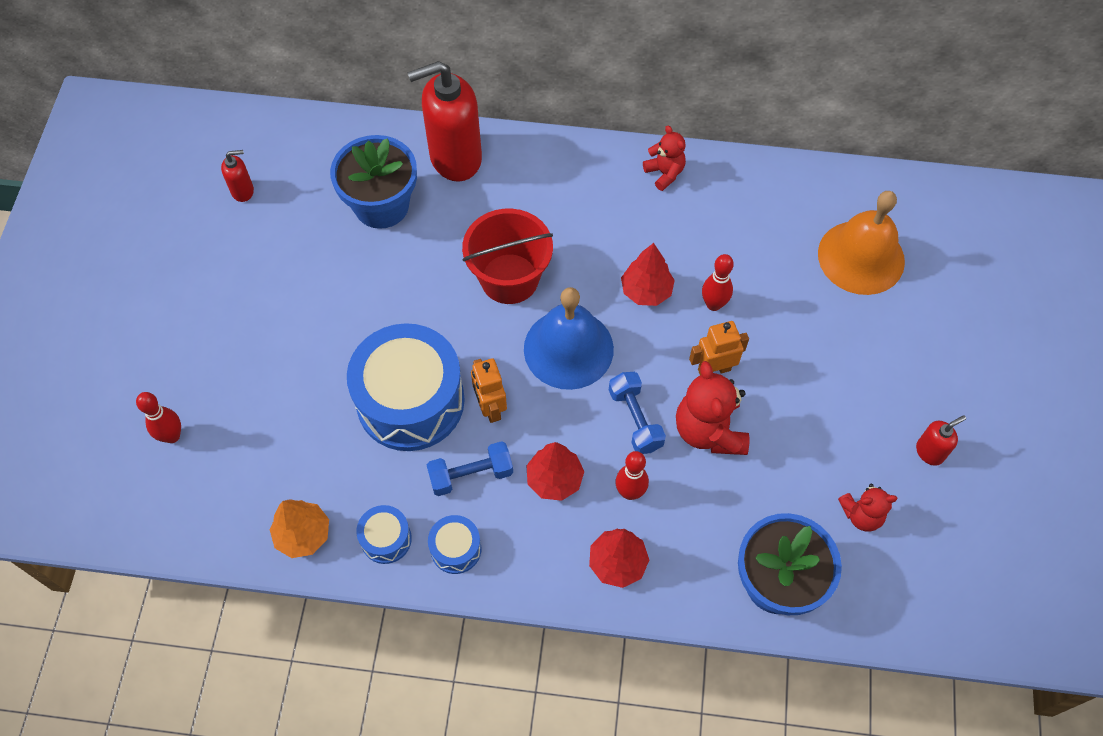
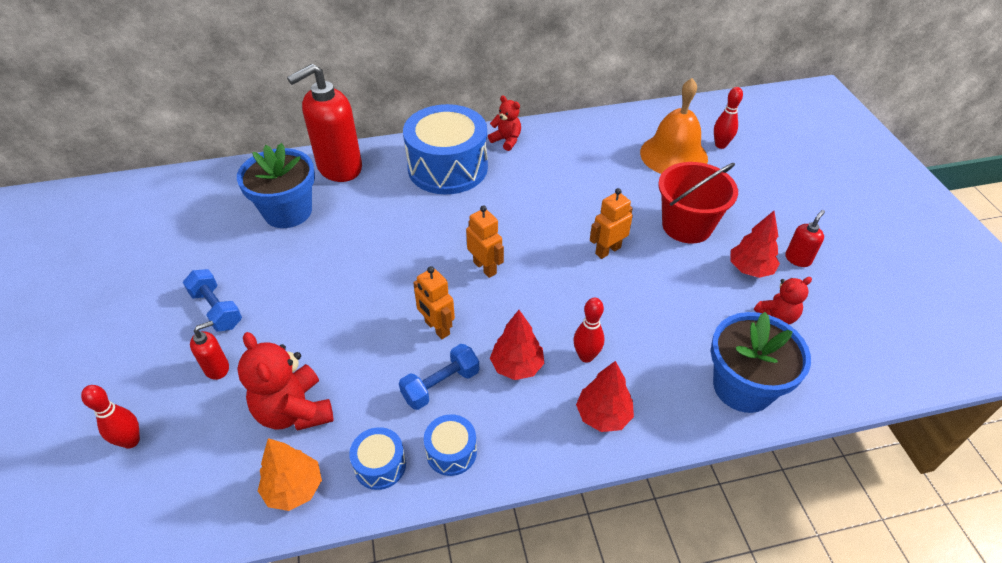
camera: 20 degrees left, 15 degrees down
red soap dispenser [221,150,254,202] -> red soap dispenser moved to [190,321,229,380]
blue drum [347,323,465,451] -> blue drum moved to [403,104,488,194]
red bucket [462,209,553,304] -> red bucket moved to [658,162,738,244]
blue bell [524,287,614,390] -> orange robot [466,205,504,278]
blue dumbbell [609,372,666,454] -> blue dumbbell moved to [183,269,242,332]
red tree [621,243,675,306] -> red tree moved to [731,211,780,278]
red teddy bear [676,361,749,455] -> red teddy bear moved to [237,332,333,431]
red bowling pin [702,254,734,311] -> red bowling pin moved to [714,87,743,149]

